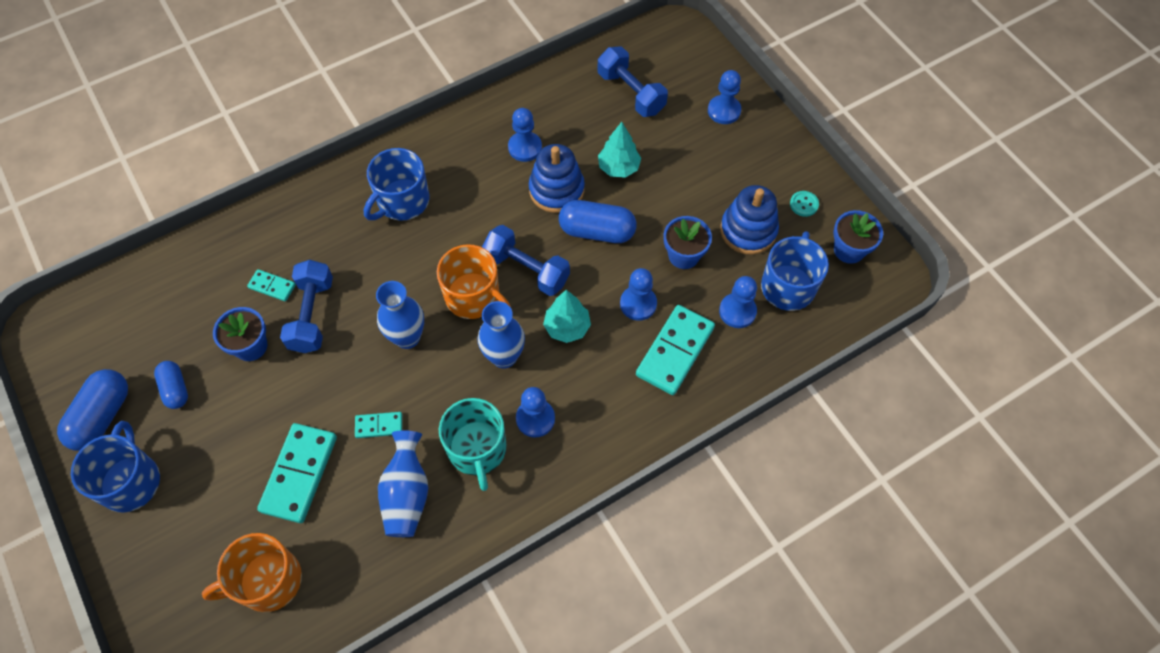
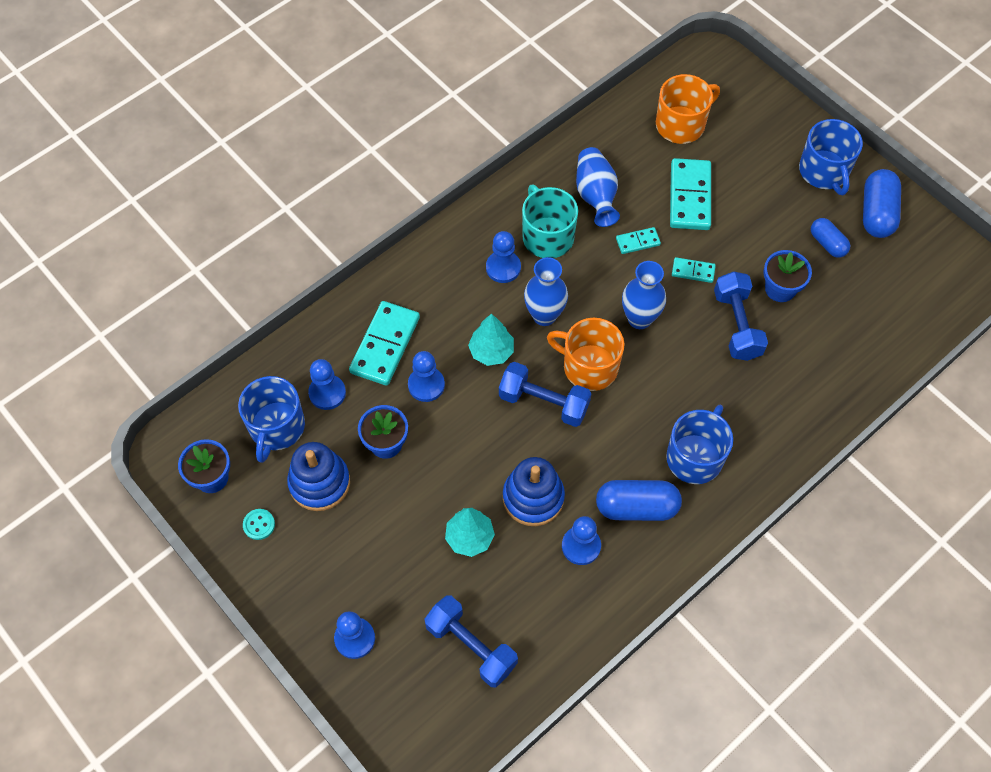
camera: 170 degrees right, 0 degrees up
turquoise domino [247,269,296,301] -> turquoise domino moved to [672,257,716,283]
blue capsule [559,200,637,243] -> blue capsule moved to [596,480,682,521]

